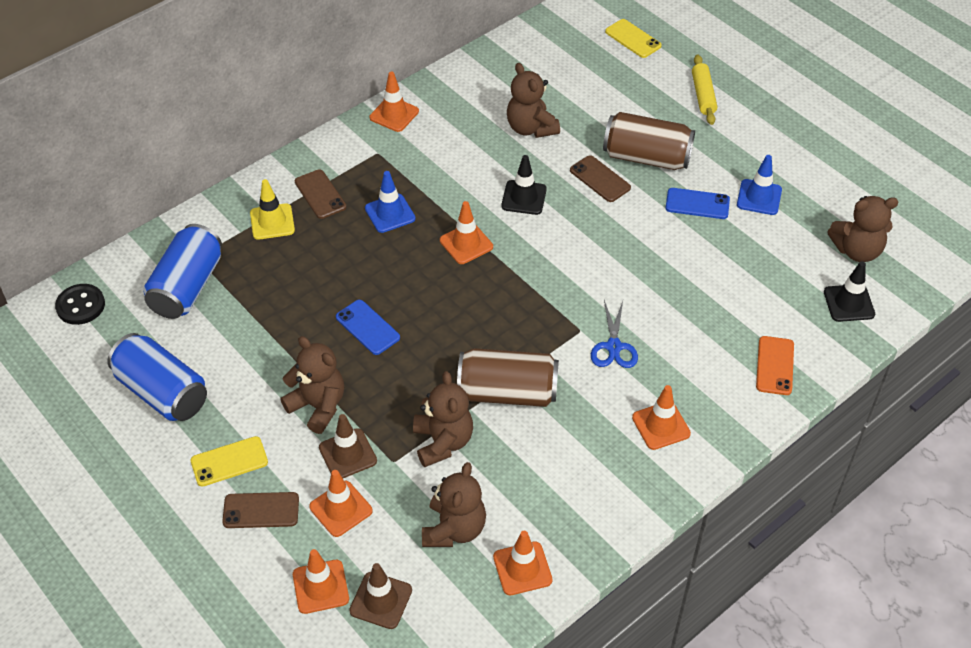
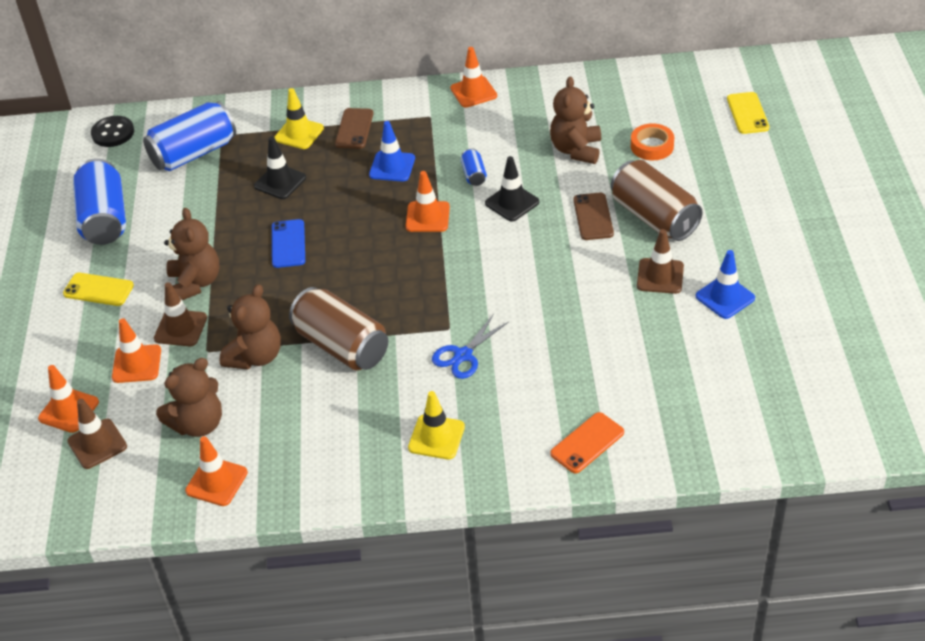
camera: 40 degrees right, 5 degrees down
brown phone [222,492,299,528] -> none
orange traffic cone [632,385,691,450] -> yellow traffic cone [408,391,465,460]
blue phone [666,188,730,219] -> brown traffic cone [637,229,684,294]
yellow rolling pin [692,55,717,125] -> none
black traffic cone [824,261,875,322] -> black traffic cone moved to [254,136,306,199]
brown teddy bear [827,196,898,262] -> none
none -> blue can [461,148,487,186]
none -> orange tape [631,123,674,160]

